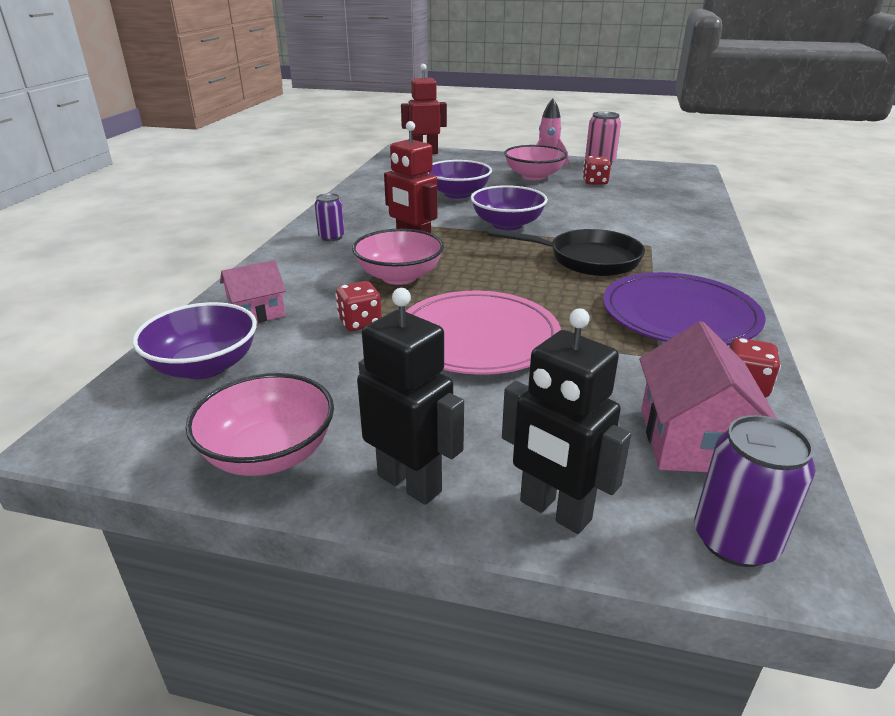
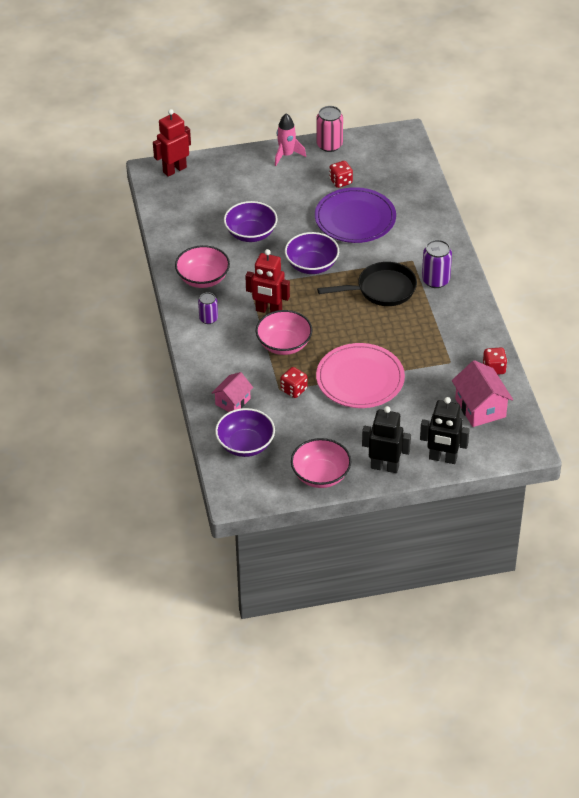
camera: 25 degrees left, 15 degrees up
pink bowl [504,145,568,180] -> pink bowl moved to [175,245,230,288]
purple plate [603,272,766,345] -> purple plate moved to [315,187,396,243]
purple can [694,415,816,567] -> purple can moved to [422,240,452,288]

